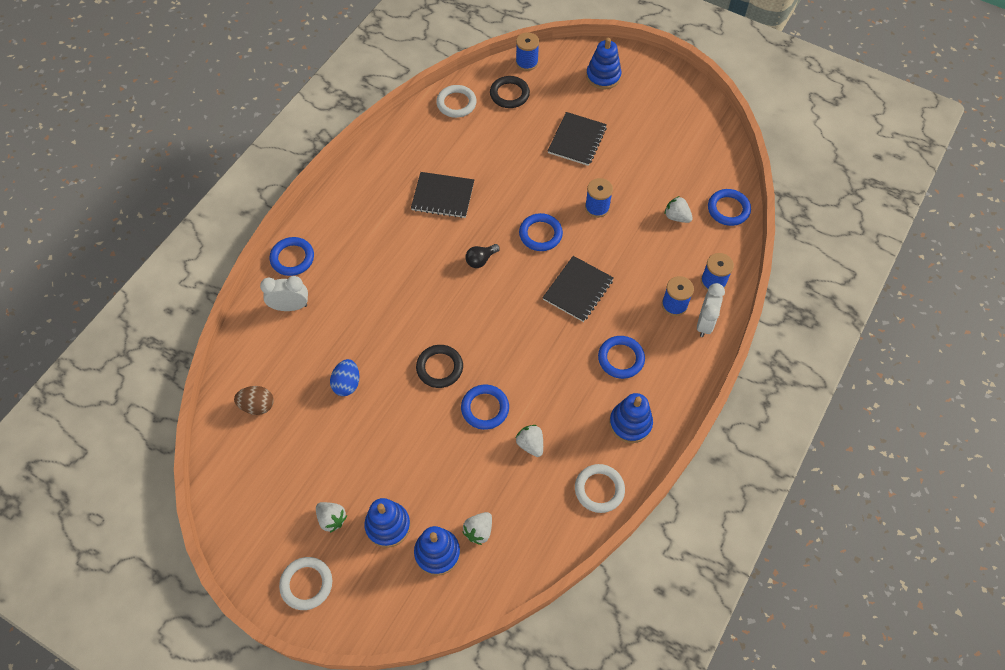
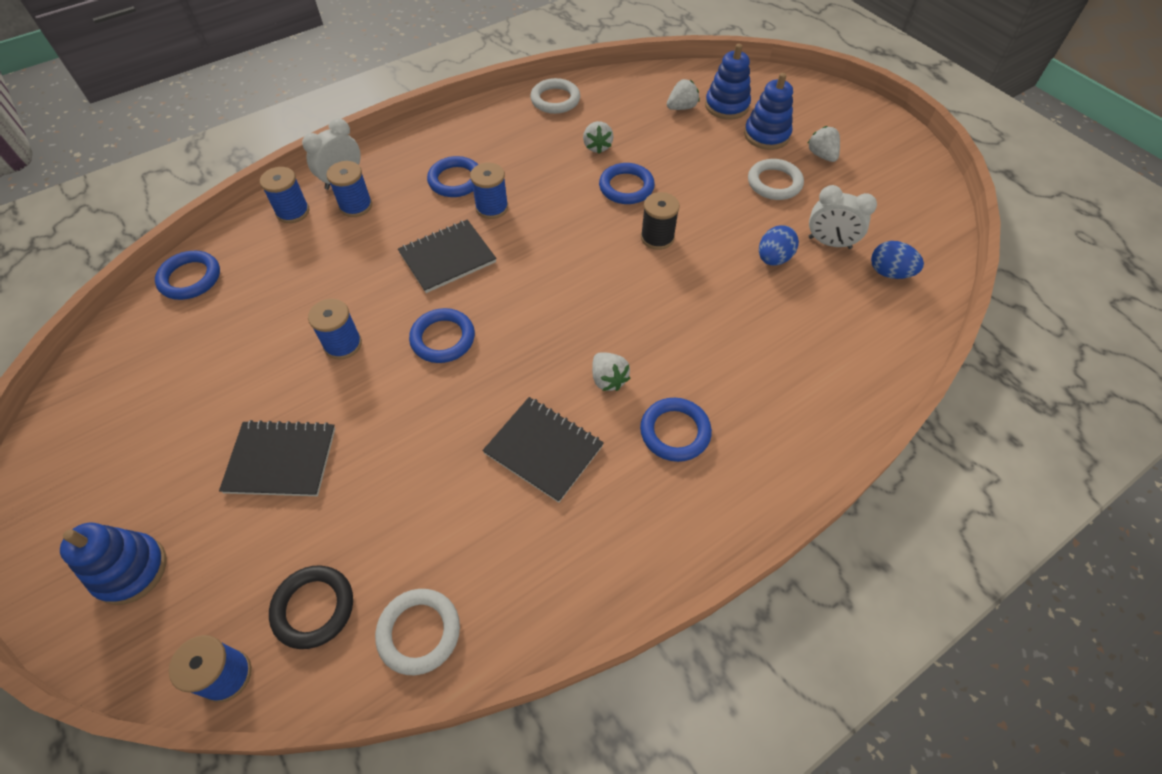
camera: 155 degrees left, 5 degrees down
brown egg [234,386,274,415] -> blue egg [871,241,924,279]
white clock [260,276,308,311] -> white clock moved to [809,185,877,249]
blue ring [270,237,314,276] -> blue ring moved to [640,398,712,462]
white ring [279,557,332,610] -> white ring moved to [748,159,804,200]
black ring [416,345,463,388] -> black spool [641,192,680,250]
black light bulb [466,244,500,268] -> none
black notebook [548,112,607,166] -> black notebook turned 45 degrees clockwise [219,420,335,496]
blue stacking toy [609,393,653,443] -> none
white strawberry [664,196,693,223] -> white strawberry moved to [592,352,630,391]
none -> blue spool [470,163,508,219]

